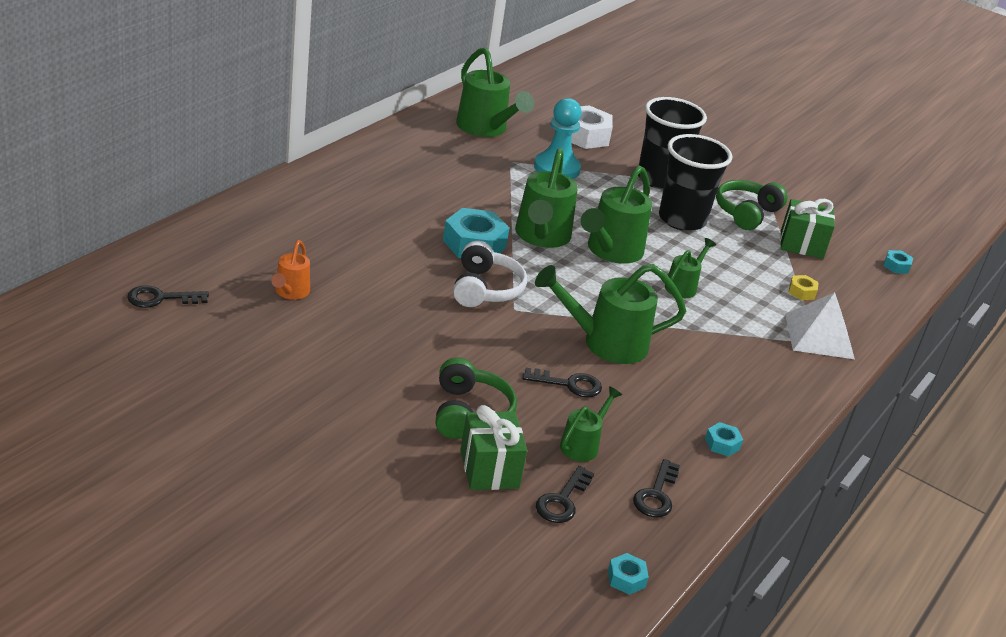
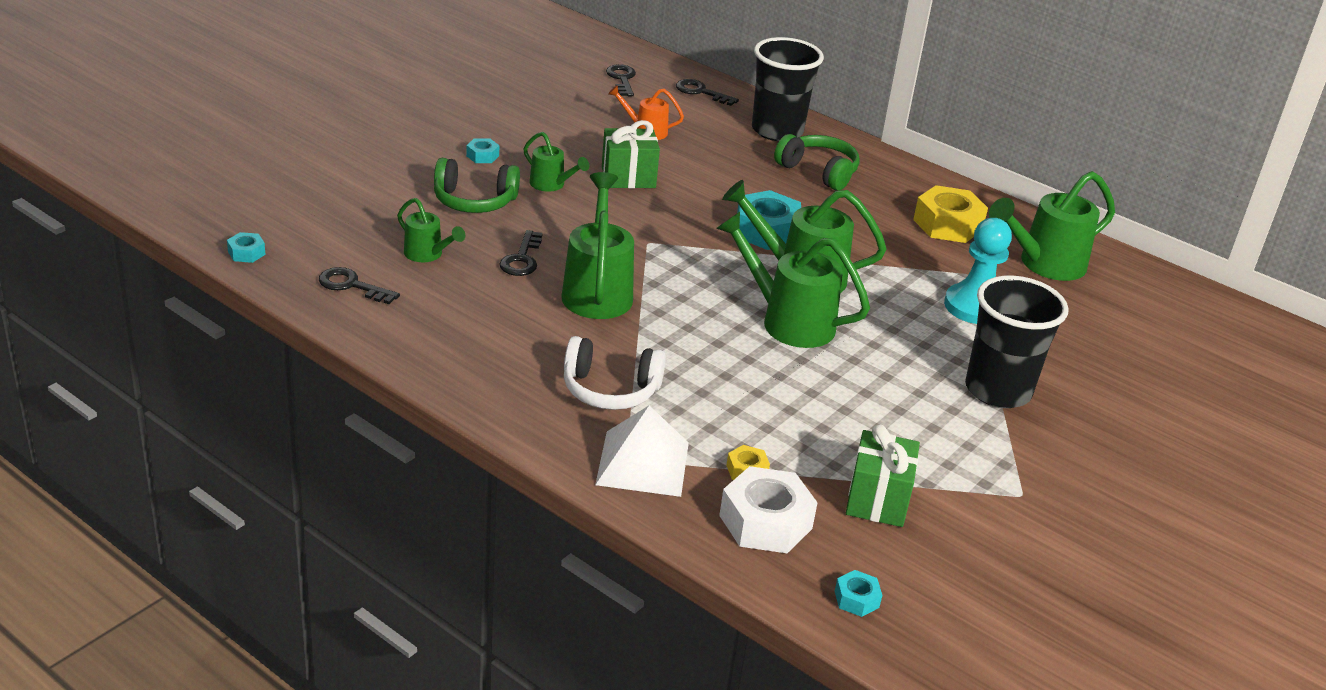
camera: 95 degrees right, 0 degrees up
white headphones [453,241,527,307] -> white headphones moved to [564,336,666,410]
green gift [460,405,527,490] -> green gift moved to [602,120,660,188]
black key [536,466,594,523] -> black key moved to [676,79,739,106]
white nut [571,105,613,149] -> white nut moved to [719,466,818,553]
black cup [659,134,732,231] -> black cup moved to [752,37,824,141]
green watering can [665,238,716,298] -> green watering can moved to [523,132,589,192]
turquoise nut [705,422,743,457] -> turquoise nut moved to [466,139,499,163]
green headphones [716,180,788,230] -> green headphones moved to [774,134,860,190]
none -> yellow nut [913,185,988,243]

